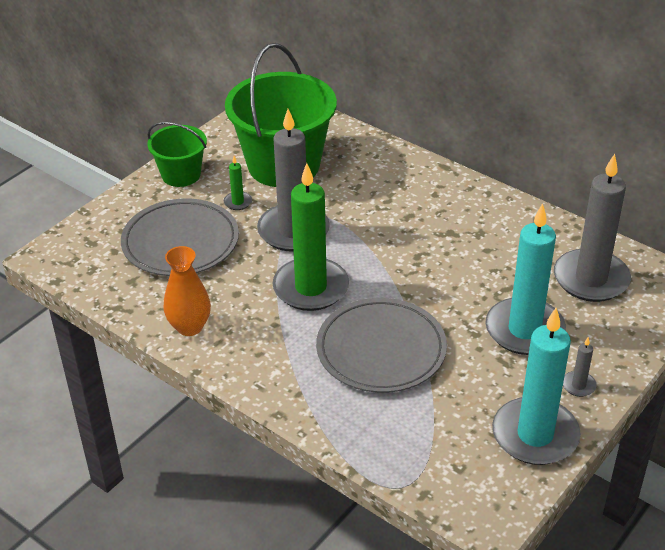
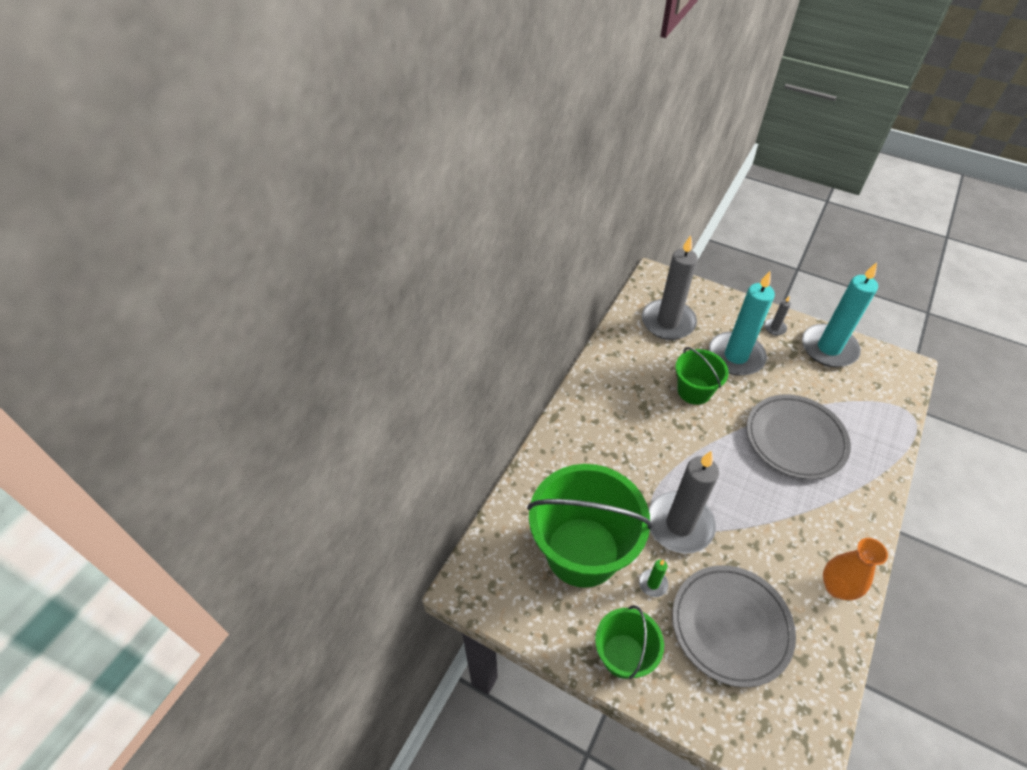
camera: 100 degrees left, 10 degrees up
green candle [273,163,349,311] -> none
none -> green bucket [676,347,729,405]

